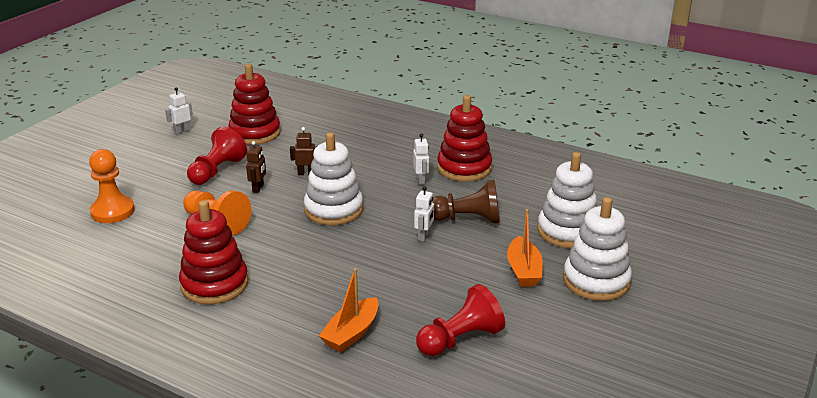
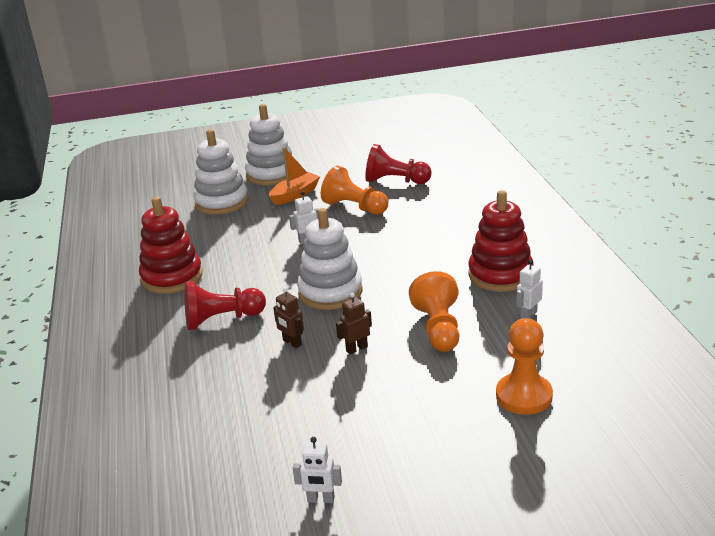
camera: 130 degrees left, 0 degrees up
red pawn [187,126,247,185] -> red pawn moved to [184,281,266,330]
red stacking toy [228,64,281,145] -> none
orange boat [319,268,378,352] -> none
white robot [413,133,429,185] -> white robot moved to [516,260,543,319]
brown pawn [433,180,500,224] -> none
none -> orange pawn [321,166,388,215]

